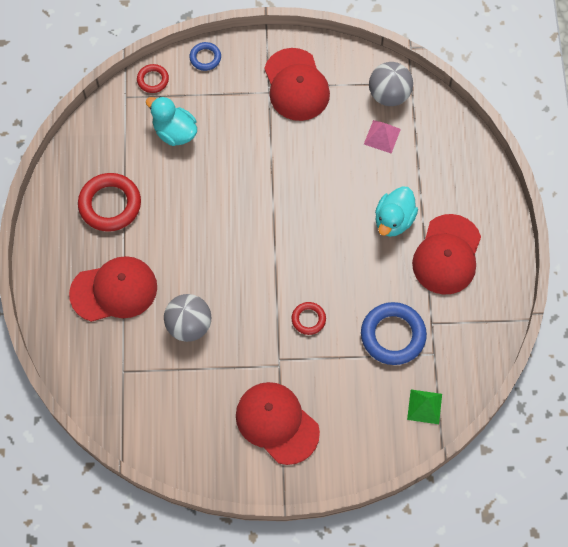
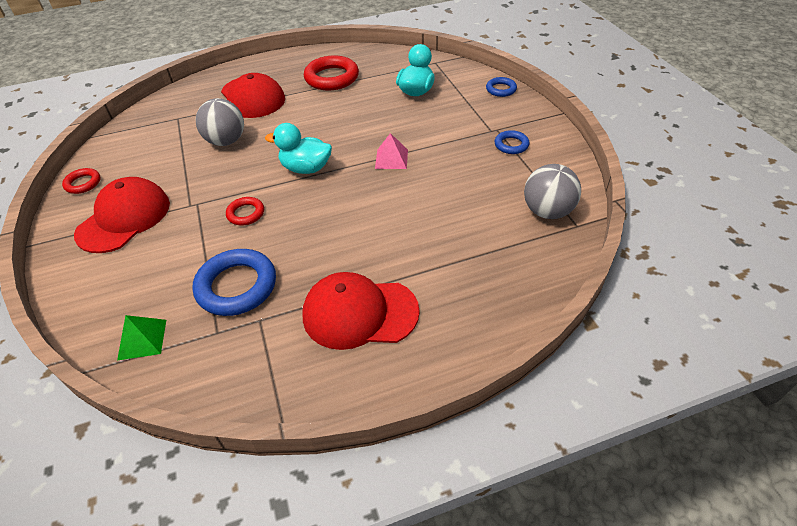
camera: 75 degrees right, 20 degrees down
red ring [137,64,169,93] -> red ring moved to [62,168,100,194]
red cap [264,48,330,121] -> blue ring [494,130,529,154]
pink pyramid [364,120,401,154] -> pink pyramid moved to [375,133,408,169]
turquoise duck [375,186,418,237] -> turquoise duck moved to [265,123,332,174]

